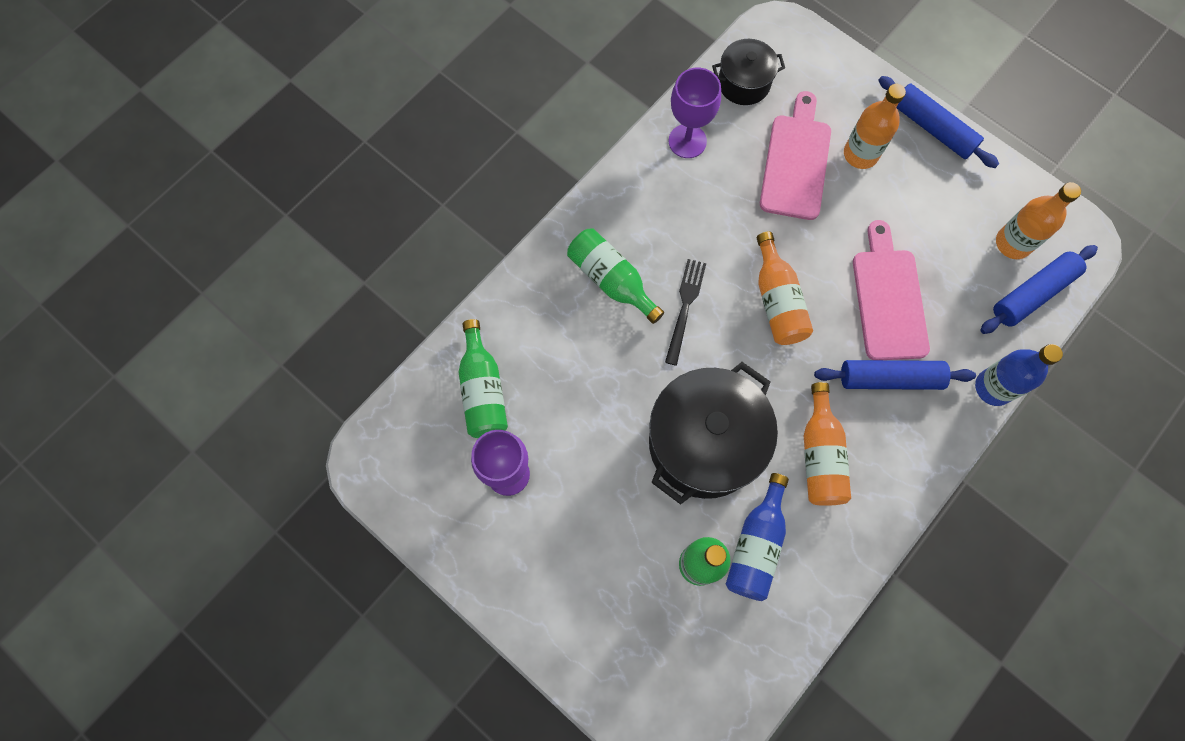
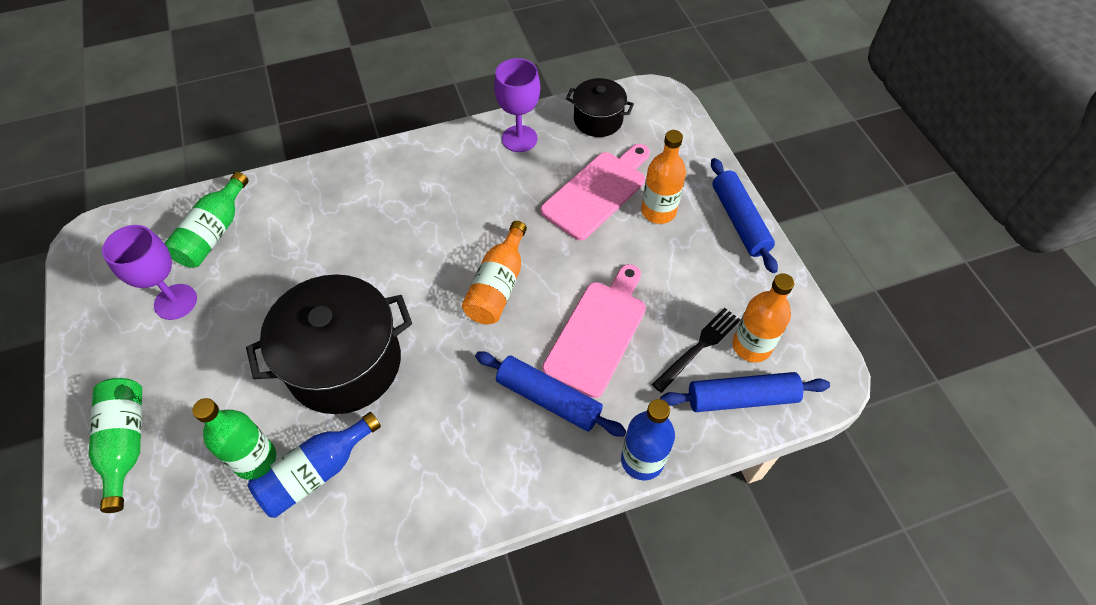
camera: 30 degrees right, 15 degrees down
green bottle [567,228,664,324] -> green bottle moved to [89,378,142,513]
black fork [665,259,706,366] -> black fork moved to [652,308,740,393]
orange bottle [804,382,851,506] -> none

